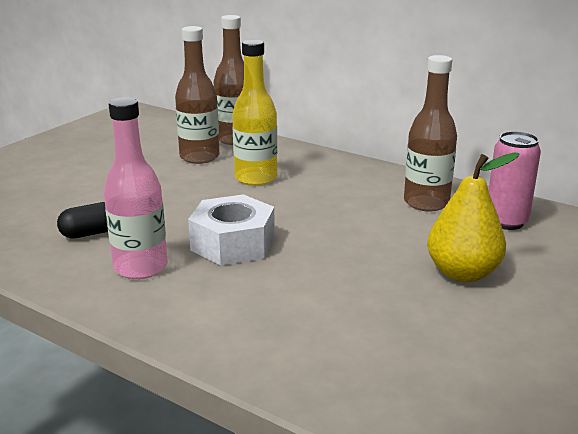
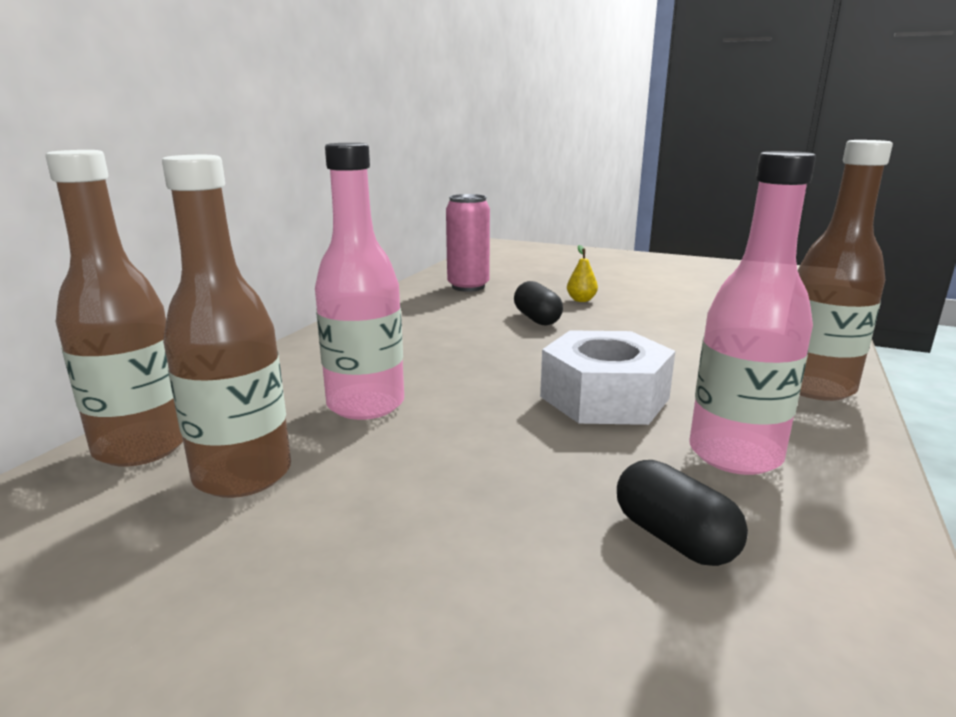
camera: 100 degrees left, 5 degrees down
yellow bottle [232,40,277,186] -> pink bottle [315,143,404,420]
brown bottle [404,55,457,211] -> brown bottle moved to [797,140,893,401]
yellow pear [427,153,519,282] -> yellow pear [567,245,598,302], size x0.44
none -> black capsule [514,281,563,325]

